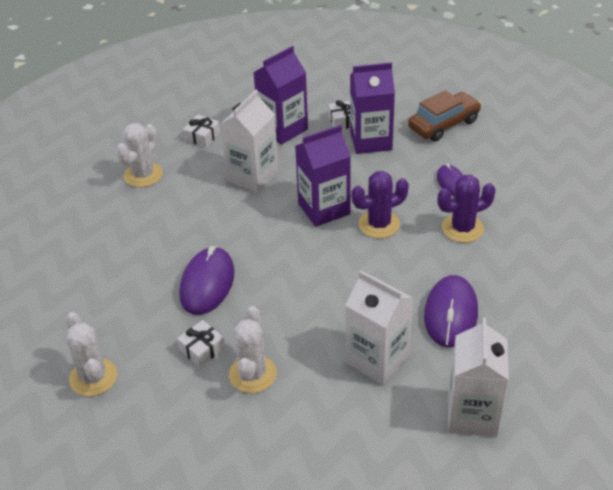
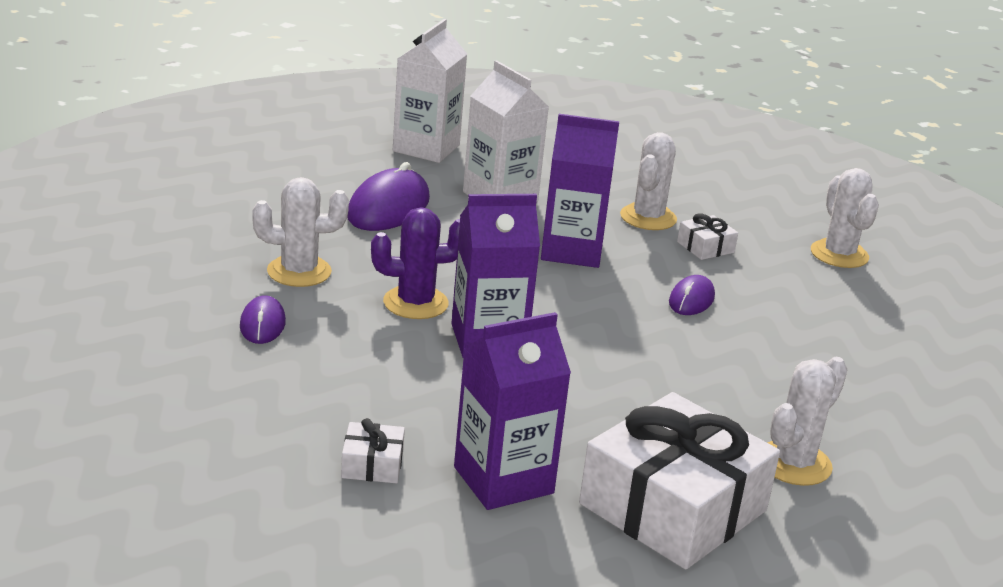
camera: 170 degrees left, 15 degrees down
purple mouse [179,246,234,315] -> purple mouse [669,275,715,315], size x0.57
white gift [183,115,220,147] -> white gift [579,392,780,569], size x2.44
white carton [220,90,279,193] -> none
purple carton [350,62,395,154] -> purple carton moved to [541,114,619,268]
brown car [408,90,481,142] -> none
purple cactus [437,175,496,243] -> white cactus [252,177,349,287]

